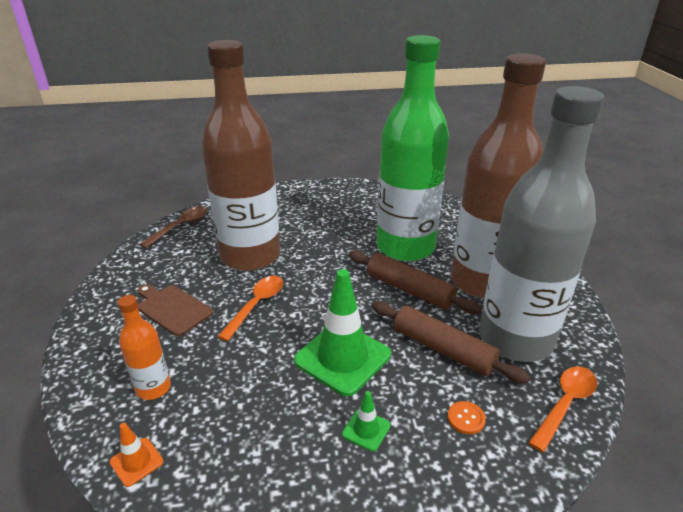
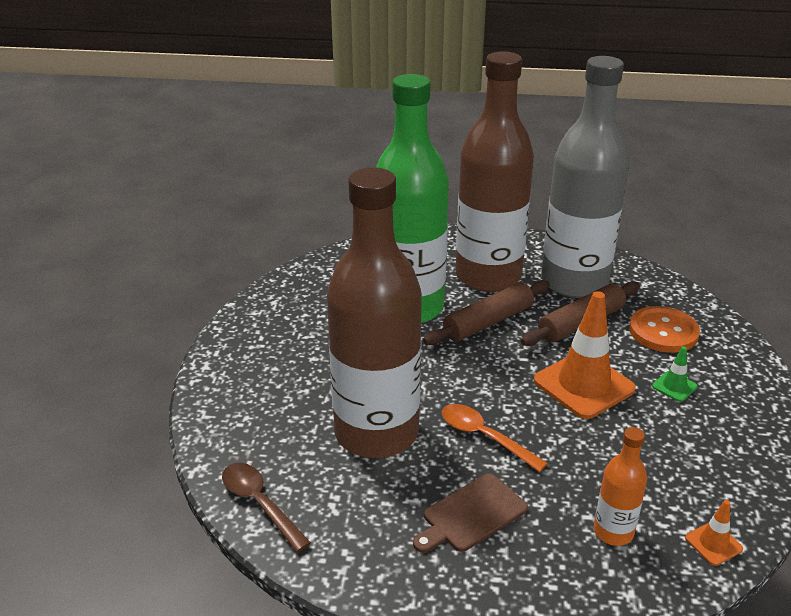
camera: 75 degrees left, 0 degrees up
green traffic cone [294,269,391,396] -> orange traffic cone [534,291,636,419]
orange button [448,401,486,434] -> orange button [629,306,700,353], size x2.17
orange spoon [528,366,597,452] -> none

